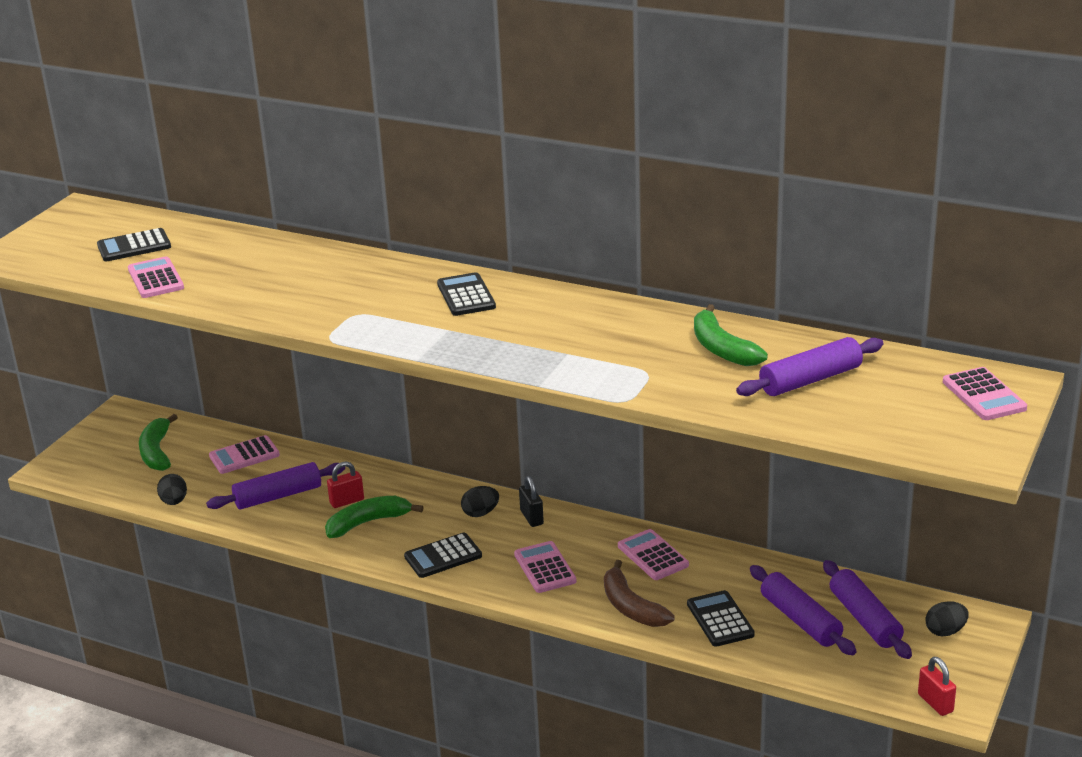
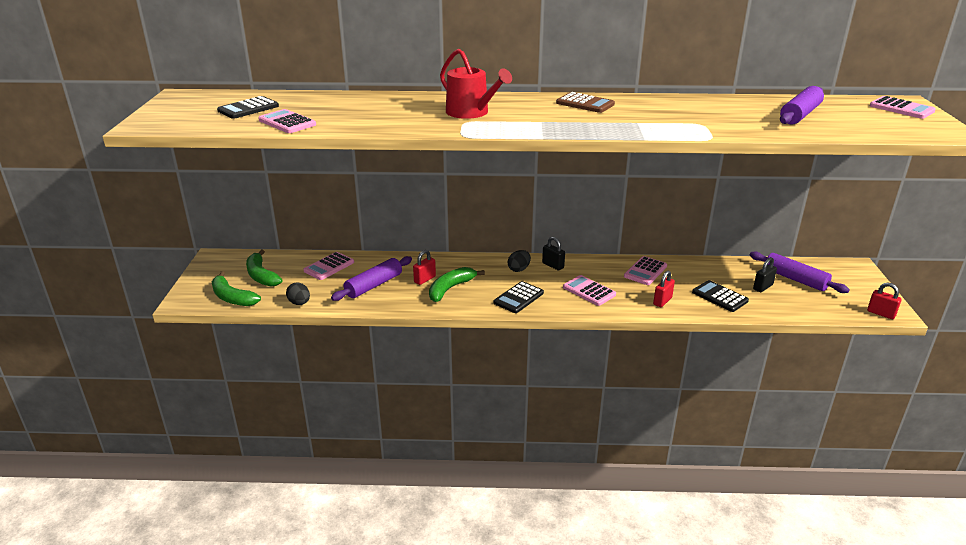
camera: 25 degrees left, 0 degrees up
black calculator [437,272,496,316] -> none
brown banana [604,560,675,627] -> red padlock [653,271,675,307]
pink calculator [618,529,689,580] -> pink calculator turned 90 degrees counterclockwise [624,256,667,285]
green banana [694,304,768,366] -> green banana moved to [212,271,261,306]
purple rolling pin [750,565,857,655] -> black padlock [753,257,777,292]
black egg [925,601,969,636] -> none
none -> red watering can [440,49,512,119]
none -> brown calculator [556,92,615,113]

